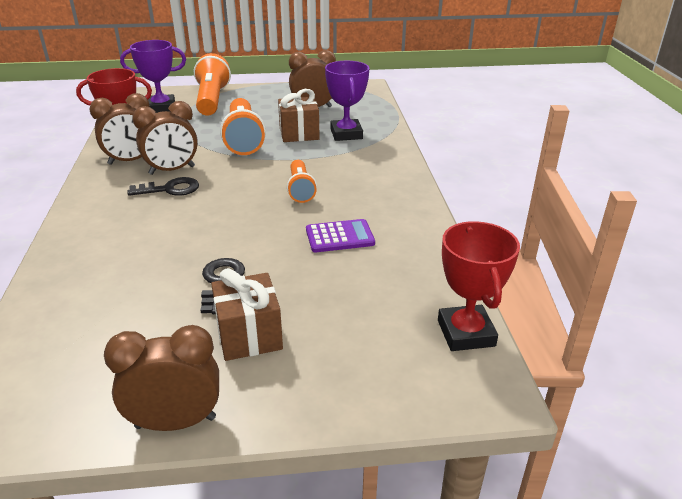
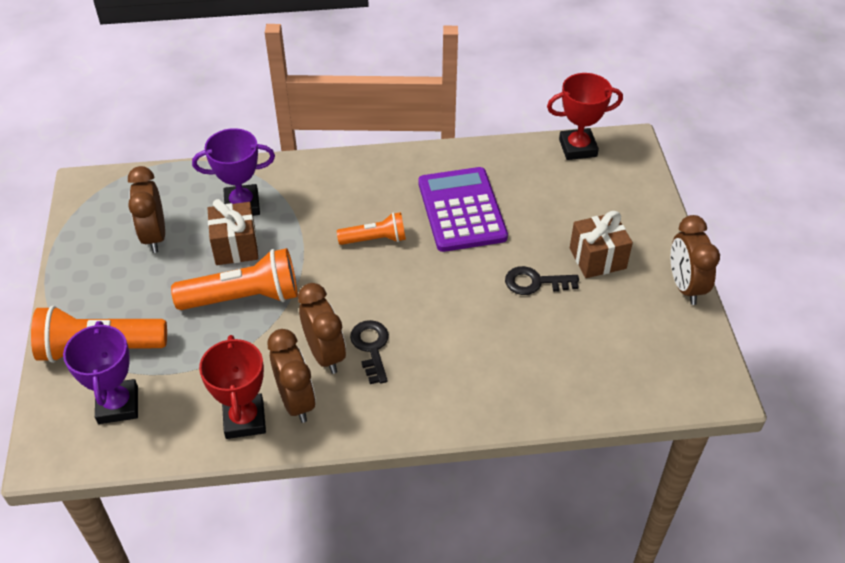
camera: 90 degrees left, 15 degrees up
purple calculator [306,219,375,252] -> purple calculator [418,167,508,252], size x1.81

